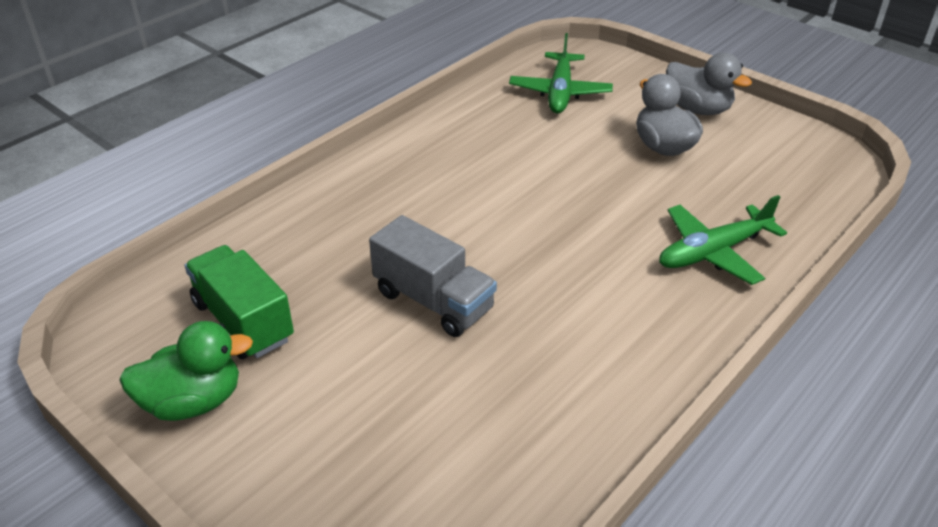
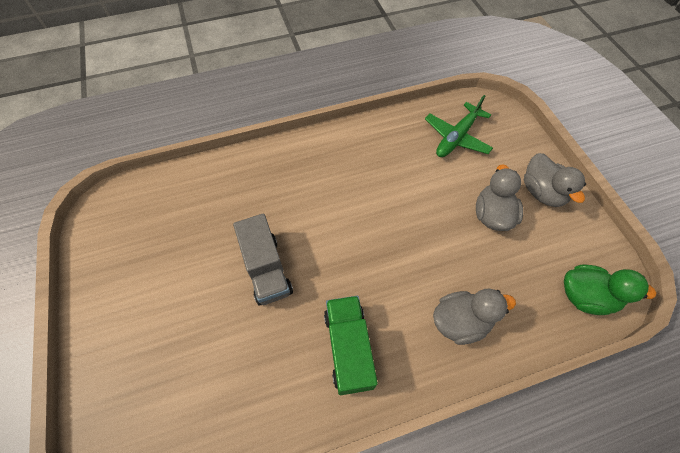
camera: 30 degrees right, 20 degrees up
green duck [119,321,253,421] -> green duck moved to [564,265,657,315]
green truck [185,245,294,359] -> green truck moved to [324,296,378,395]
green plane [659,195,787,285] -> grey duck [433,289,516,345]

